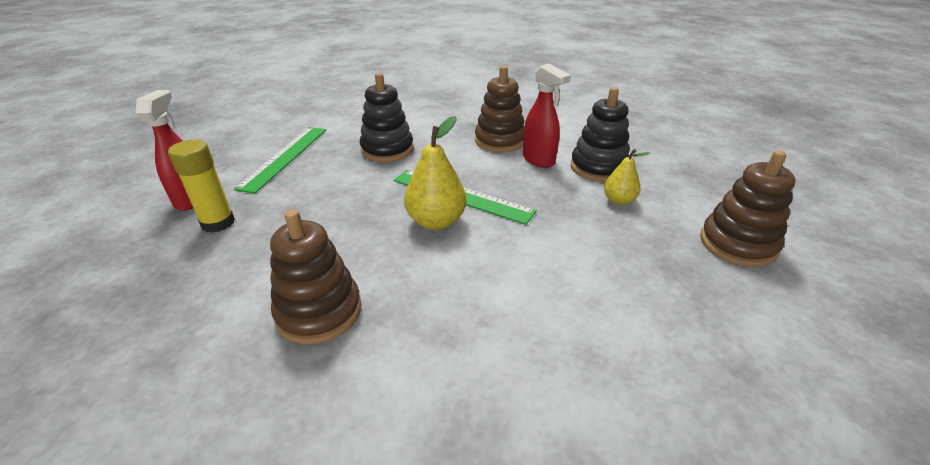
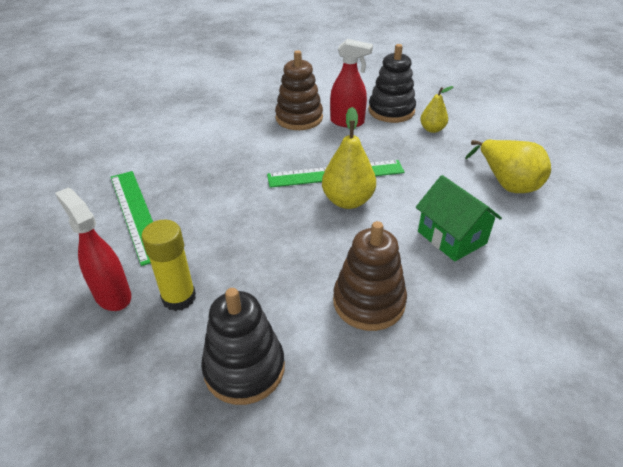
camera: 40 degrees left, 5 degrees up
black stacking toy [360,73,414,162] -> black stacking toy moved to [201,288,285,405]
brown stacking toy [700,150,795,267] -> none
none -> green house [416,175,502,262]
none -> yellow pear [465,139,551,193]

